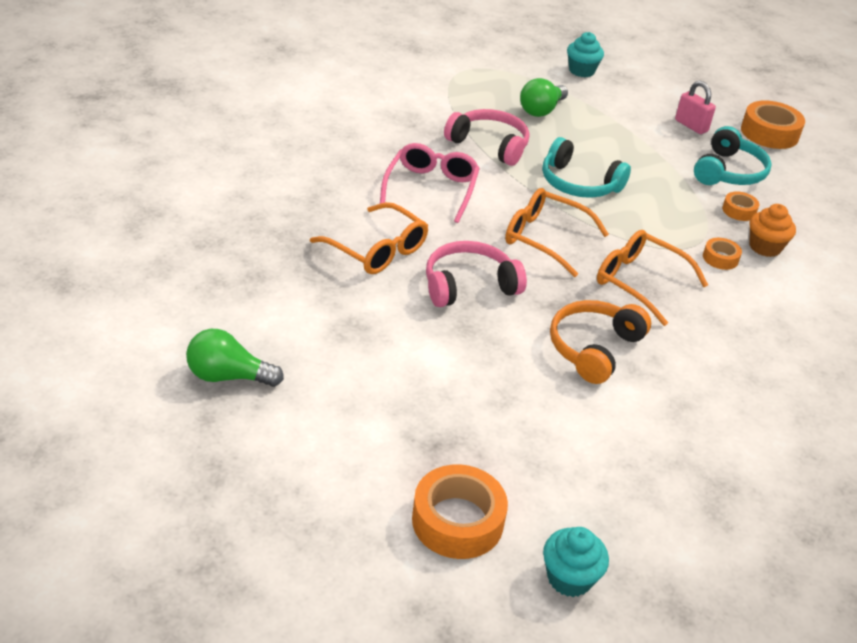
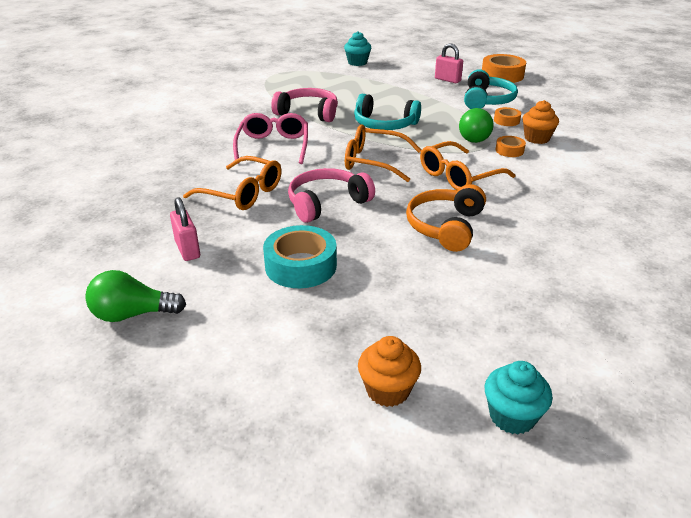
camera: 10 degrees left, 5 degrees down
orange tape [412,464,508,559] -> orange cupcake [358,336,421,407]
green light bulb [520,78,568,117] -> green light bulb moved to [459,108,494,143]
orange glasses [597,230,708,326] -> orange glasses turned 60 degrees counterclockwise [420,141,515,190]
none -> pink padlock [170,197,200,261]
none -> turquoise tape [263,225,337,288]

